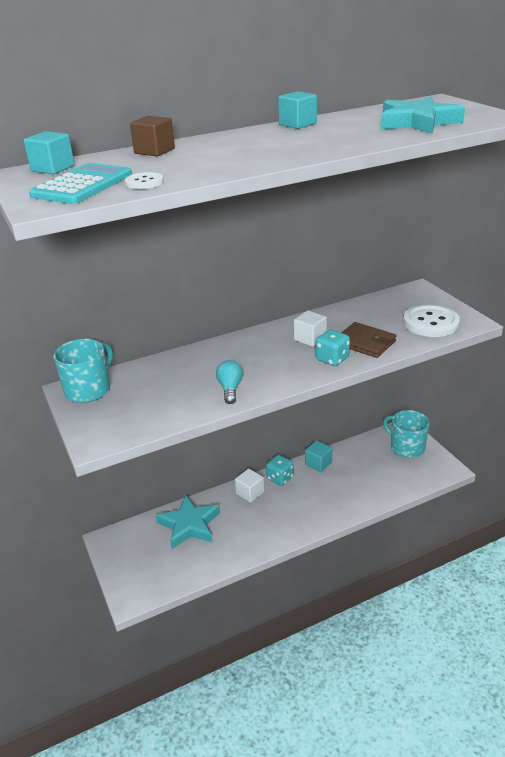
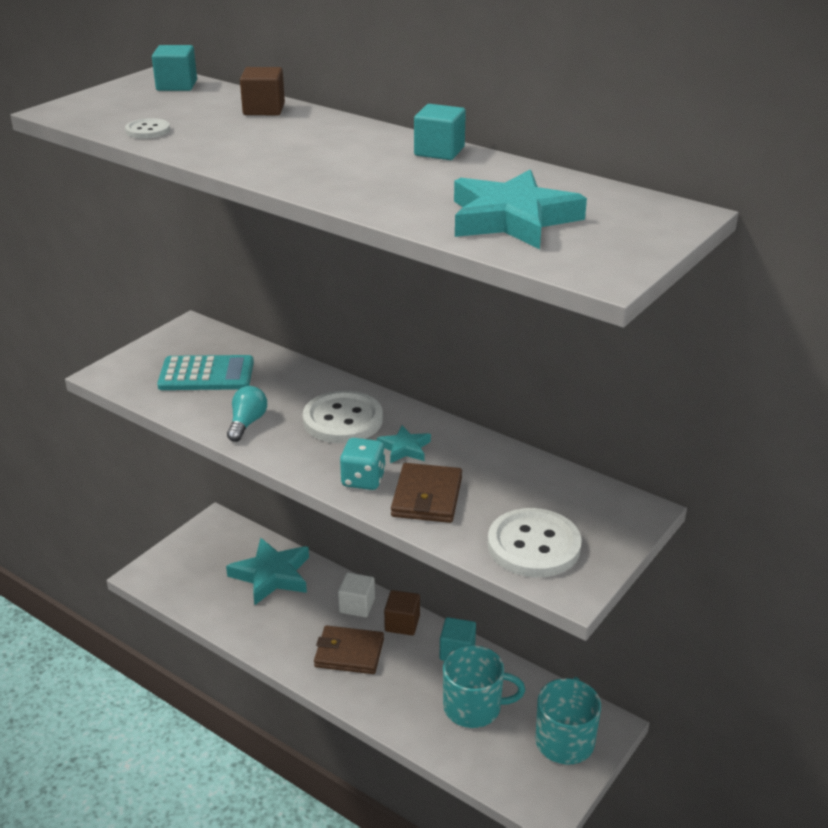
camera: 60 degrees right, 0 degrees up
turquoise calculator [29,163,132,204] -> turquoise calculator moved to [157,355,254,390]
turquoise mug [53,339,113,403] -> turquoise mug moved to [443,645,525,728]
turquoise light bulb [216,360,243,404] -> turquoise light bulb turned 45 degrees counterclockwise [227,386,267,442]
turquoise dice [266,455,294,486] -> brown cube [384,590,420,635]
white cube [294,310,327,347] -> turquoise star [377,425,431,463]
none -> white button [303,391,383,443]
none -> brown wallet [314,625,384,674]

